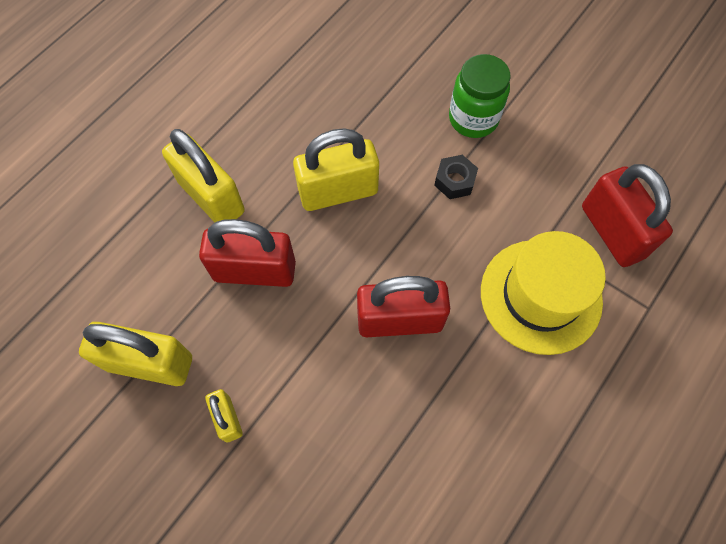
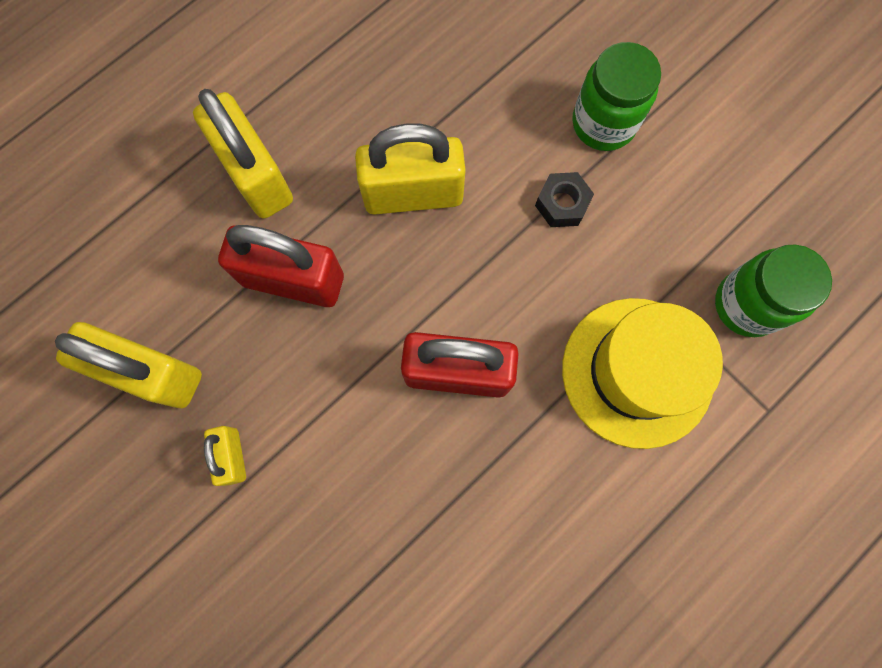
camera: 10 degrees right, 10 degrees up
red padlock [582,164,673,267] -> green jar [715,245,832,337]

